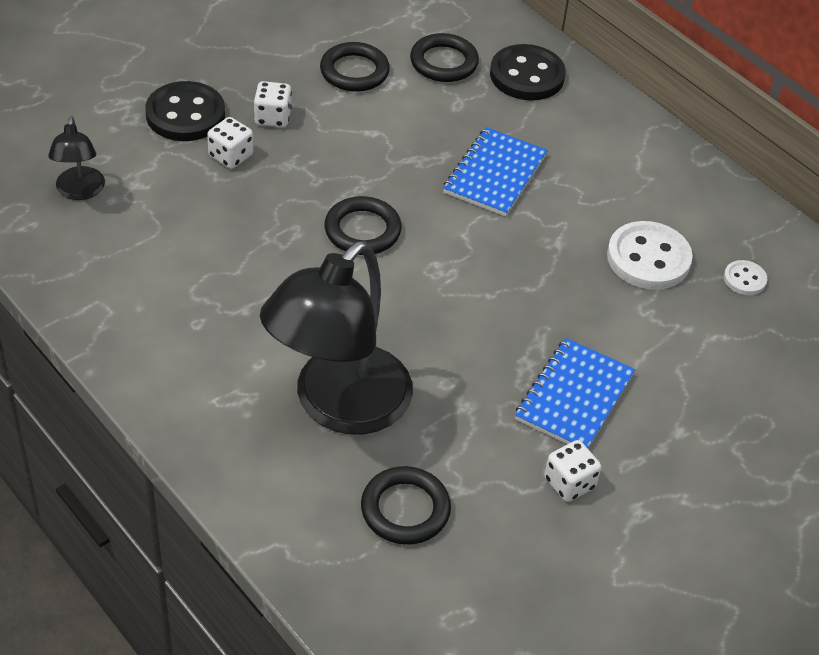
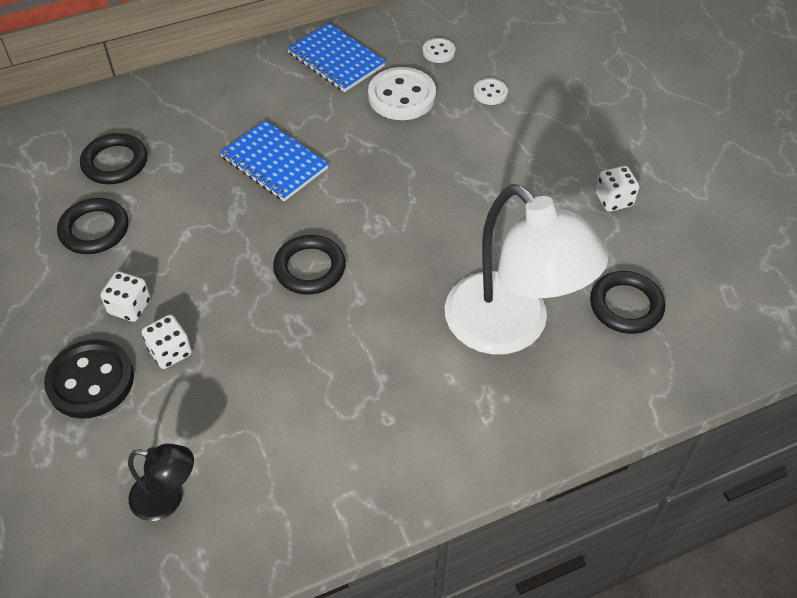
camera: 70 degrees left, 5 degrees up
black lamp [260,241,413,434] -> white lamp [445,184,609,355]
black button [490,44,566,100] -> none
blue notebook [515,338,635,448] -> blue notebook moved to [287,23,386,92]
none -> white button [474,78,508,105]

